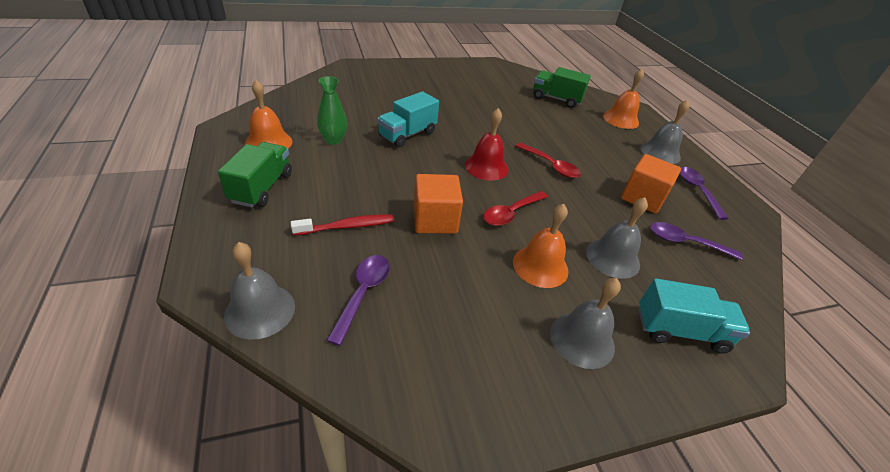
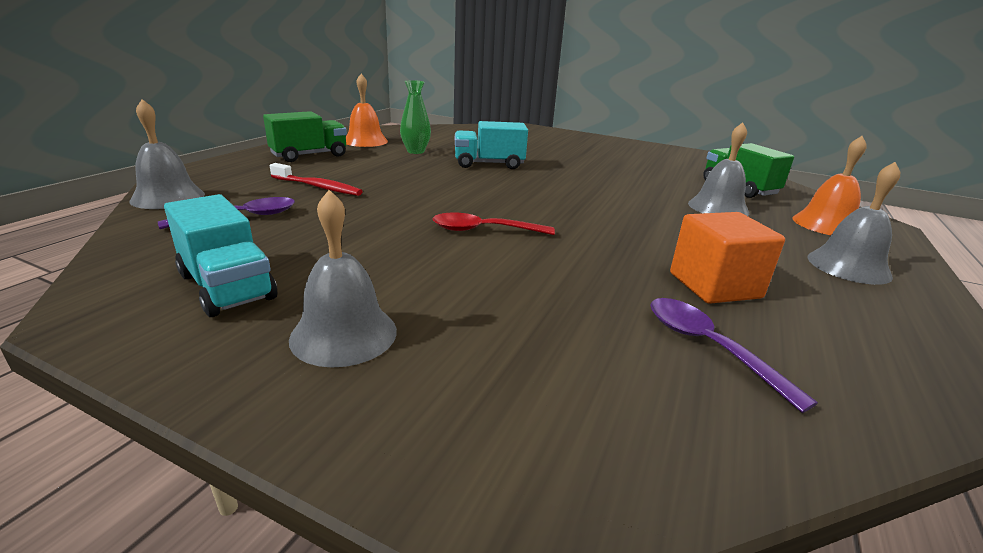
camera: 45 degrees right, 15 degrees down
orange cube [414,174,463,234] -> none
red bell [465,108,508,180] -> none
orange bell [513,204,569,288] -> none
red spoon [515,142,581,178] -> none
grey bell [586,197,648,279] -> grey bell moved to [688,122,749,216]
turquoise truck [638,278,750,354] -> turquoise truck moved to [164,194,277,317]
purple spoon [680,167,728,220] -> none

